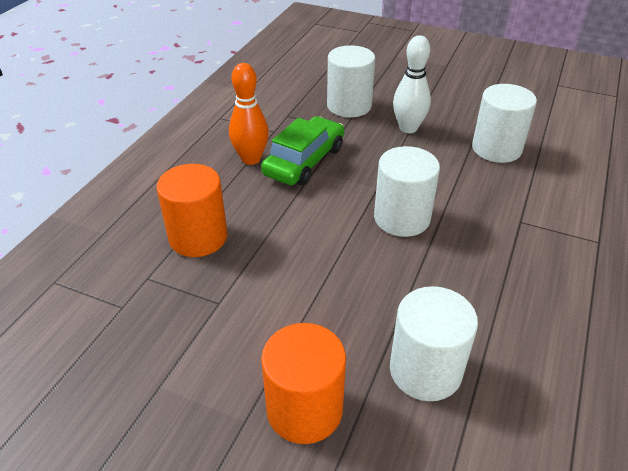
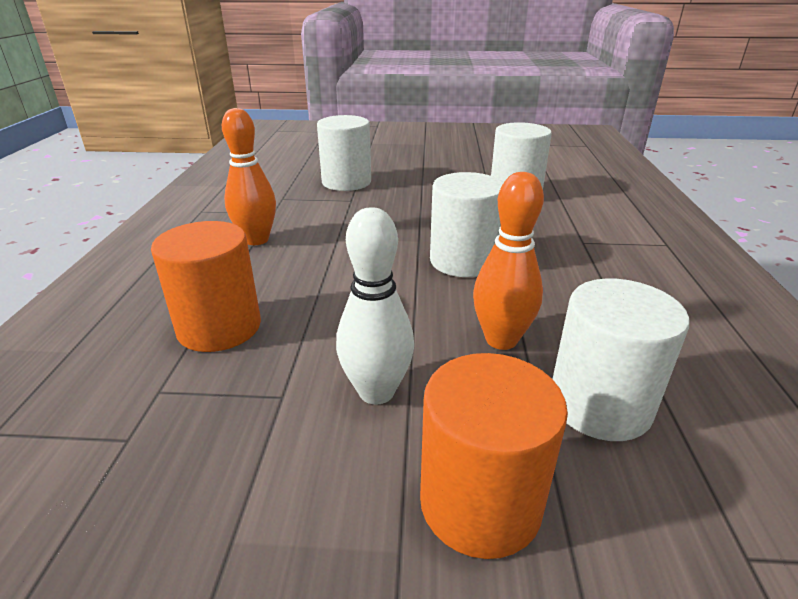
camera: 20 degrees left, 10 degrees down
green car [261,116,344,185] -> none
white bowling pin [393,35,431,133] -> white bowling pin moved to [336,207,414,405]
none -> orange bowling pin [473,172,544,350]

